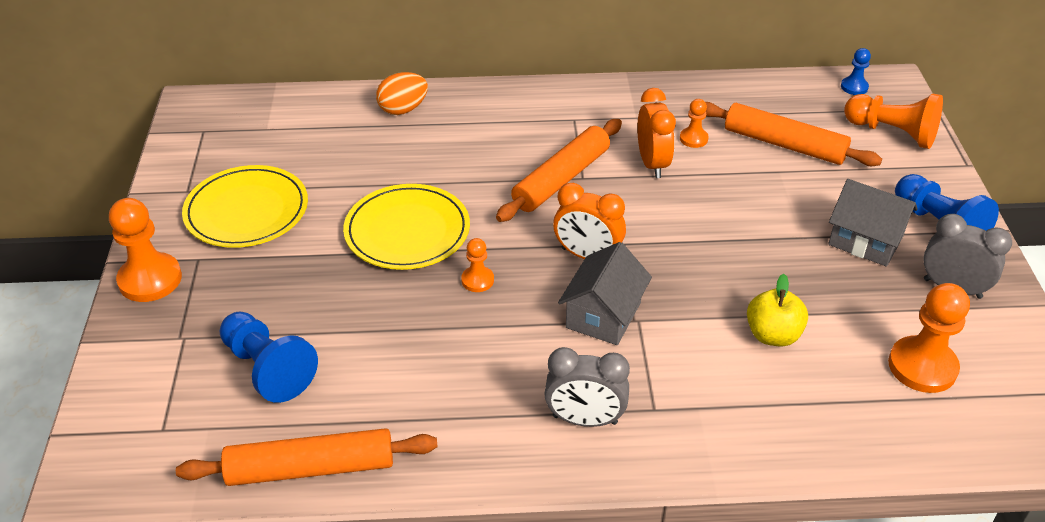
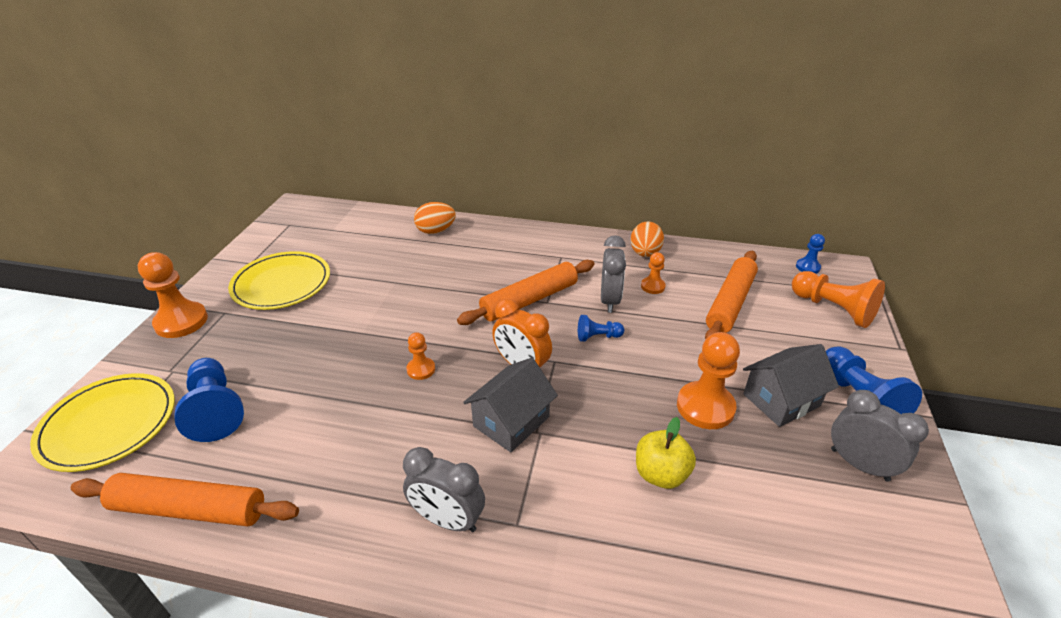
camera: 15 degrees right, 5 degrees down
yellow plate [343,184,470,270] -> yellow plate moved to [30,373,175,472]
orange clock [637,88,676,178] -> grey clock [601,235,626,313]
orange rolling pin [705,102,882,166] -> orange rolling pin turned 75 degrees clockwise [705,251,758,339]
grey house [828,179,918,267] -> grey house turned 75 degrees counterclockwise [743,344,839,427]
orange pawn [888,283,970,393] -> orange pawn moved to [677,332,740,429]
none -> blue pawn [578,315,624,342]
none -> orange egg [631,222,664,257]

